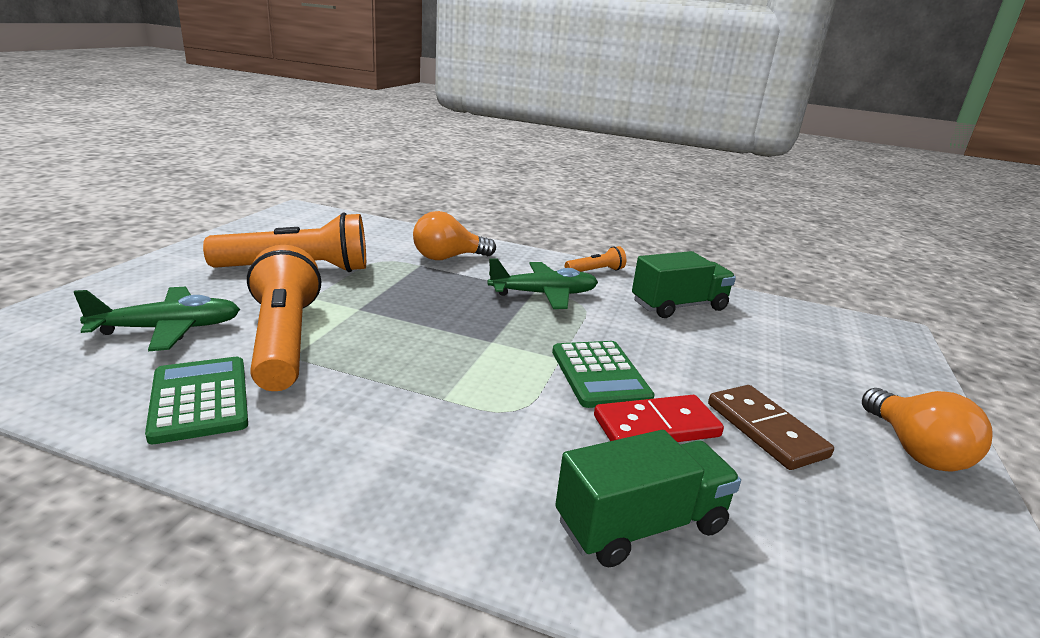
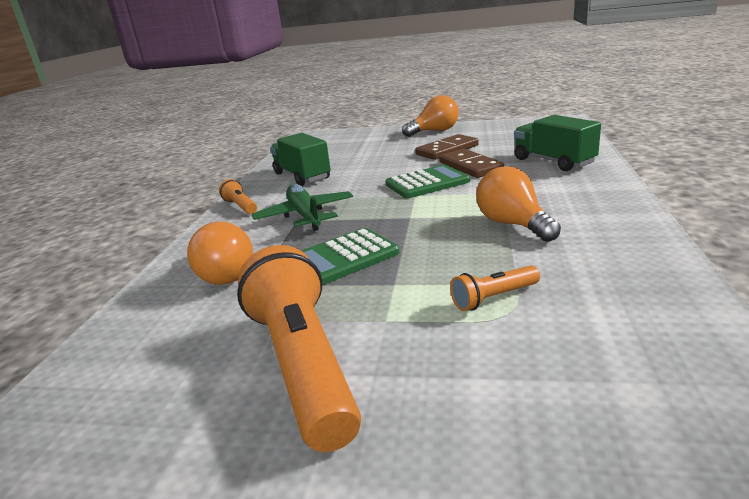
camera: 95 degrees left, 0 degrees up
green plane [74,287,240,351] -> none
green calculator [145,357,248,444] -> green calculator moved to [302,228,400,285]
orange flashlight [247,245,321,391] -> orange flashlight [450,265,540,311], size x0.45
red domino [594,395,724,442] -> brown domino [439,149,504,178]
none -> orange light bulb [476,166,561,242]

